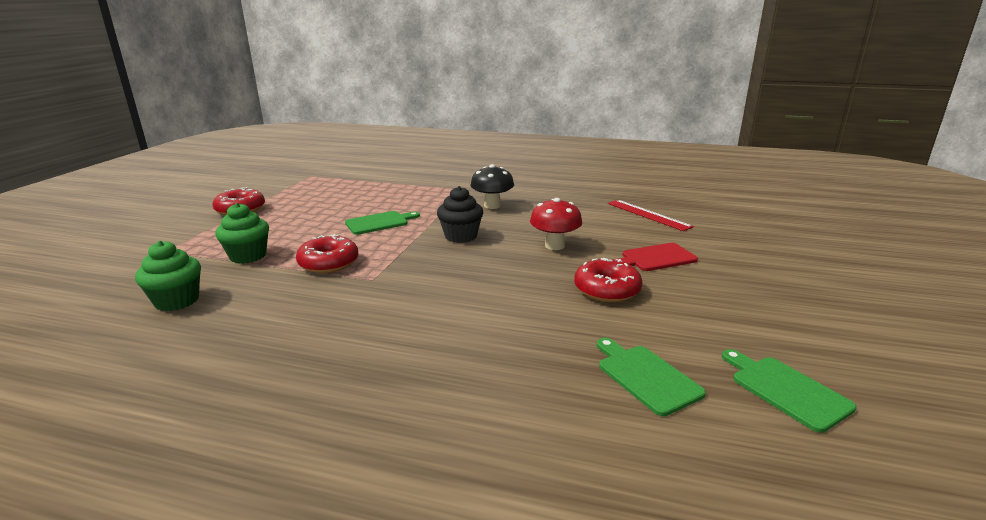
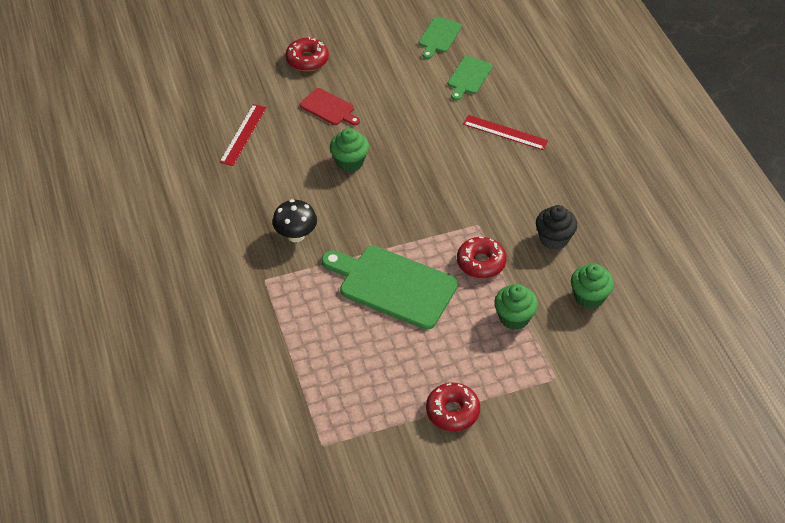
camera: 125 degrees left, 25 degrees up
green cutting board [345,211,420,235] -> green cutting board [321,246,458,330], size x1.91
black cupcake [437,186,483,243] -> black cupcake moved to [536,205,577,250]
red mushroom [530,198,582,250] -> green cupcake [330,128,369,172]
red donut [574,258,642,302] -> red donut moved to [285,37,329,71]
none -> red ruler [463,115,548,150]

